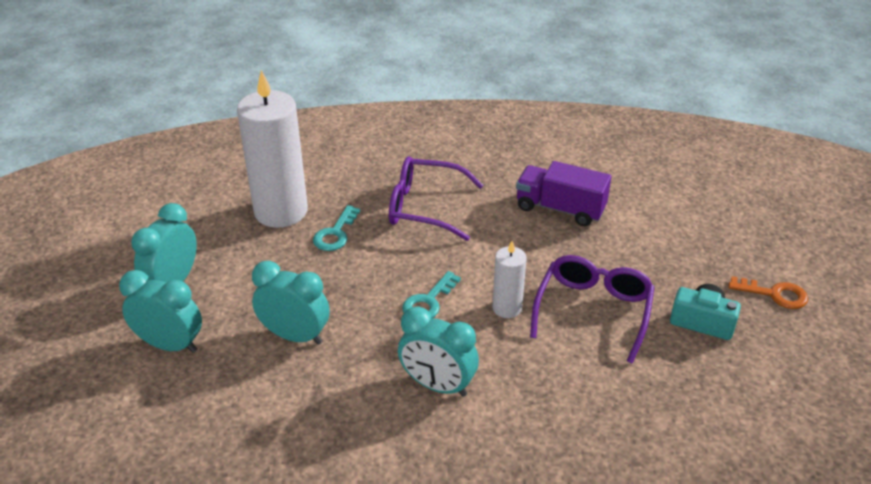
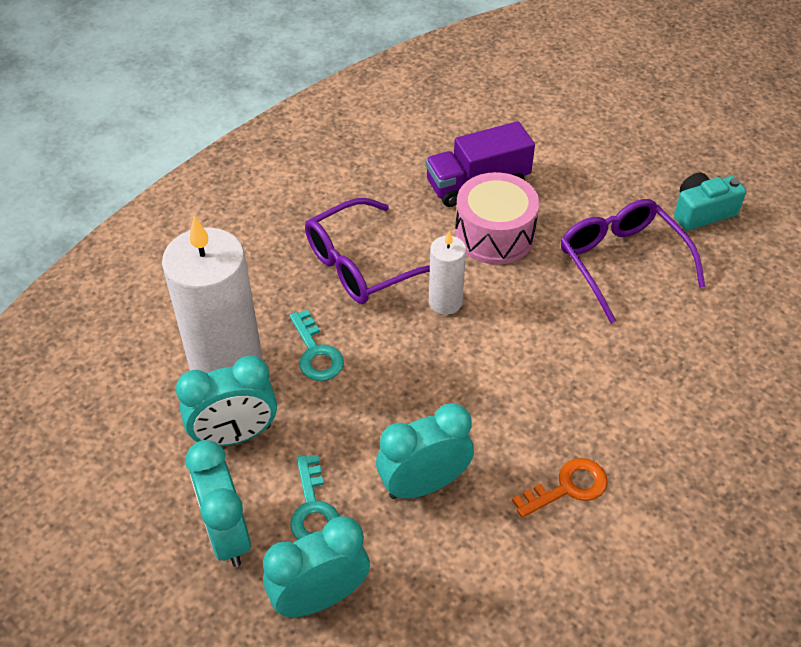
camera: 45 degrees left, 10 degrees up
turquoise clock [398,307,479,397] -> turquoise clock moved to [176,356,277,446]
turquoise key [402,271,461,318] -> turquoise key moved to [290,455,339,540]
white candle [492,241,527,318] -> white candle moved to [429,231,466,315]
orange key [729,276,808,309] -> orange key moved to [512,458,608,518]
none -> pink drum [455,172,539,264]

